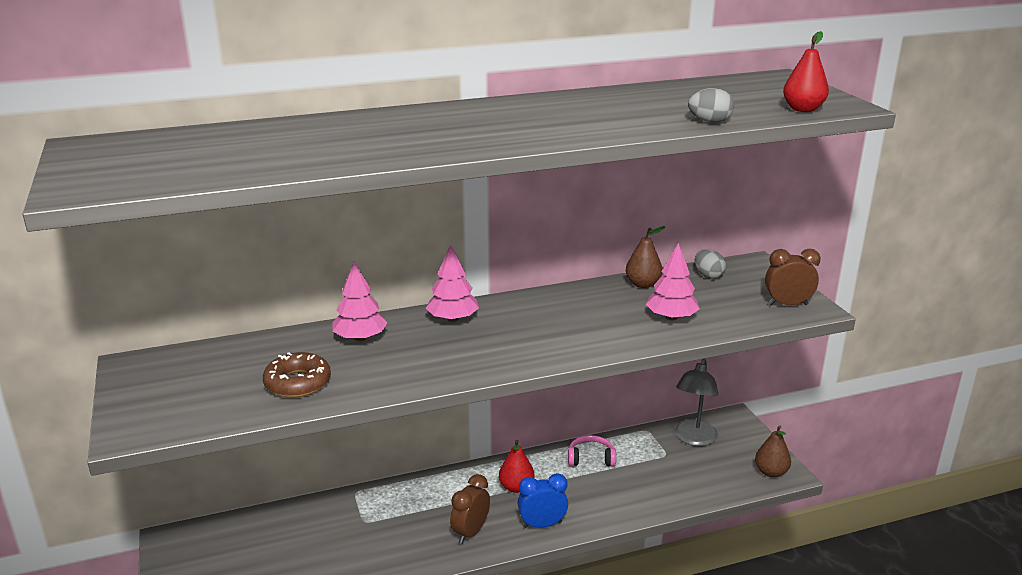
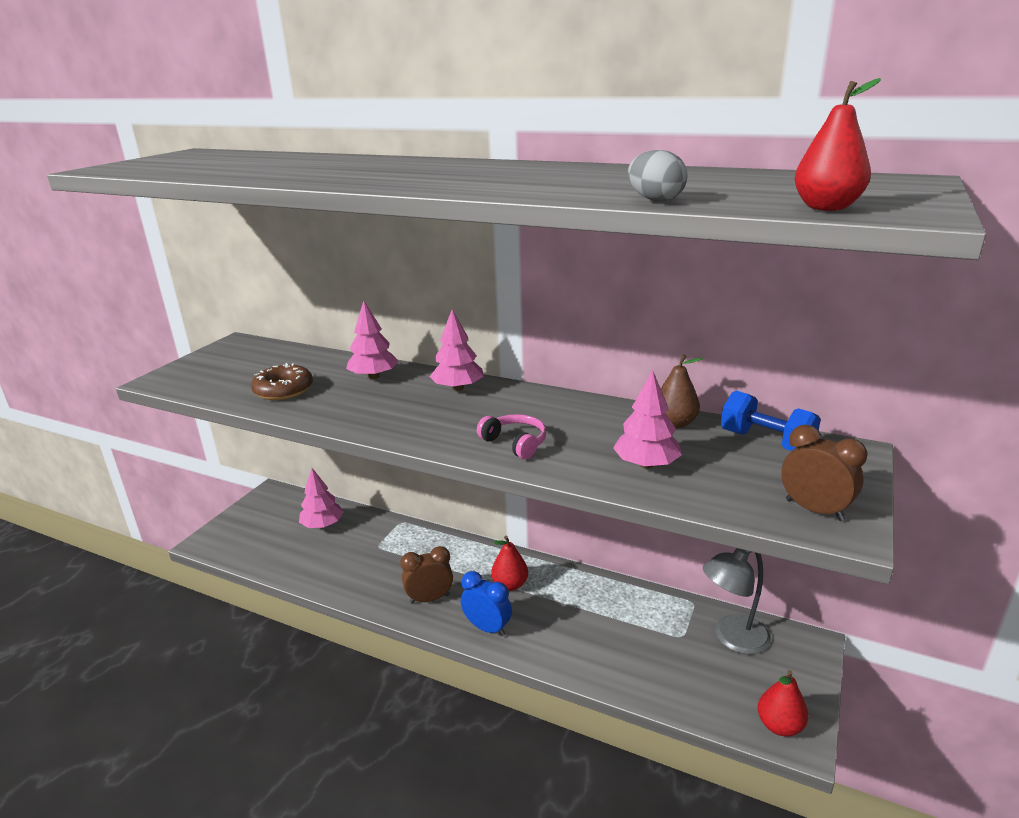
camera: 45 degrees right, 0 degrees up
pink headphones [568,435,616,466] -> pink headphones moved to [477,414,547,459]
grey egg [695,249,726,279] -> blue dumbbell [721,391,821,451]
brown pear [755,425,791,477] -> red pear [758,670,808,736]
none -> pink tree [299,468,344,528]

